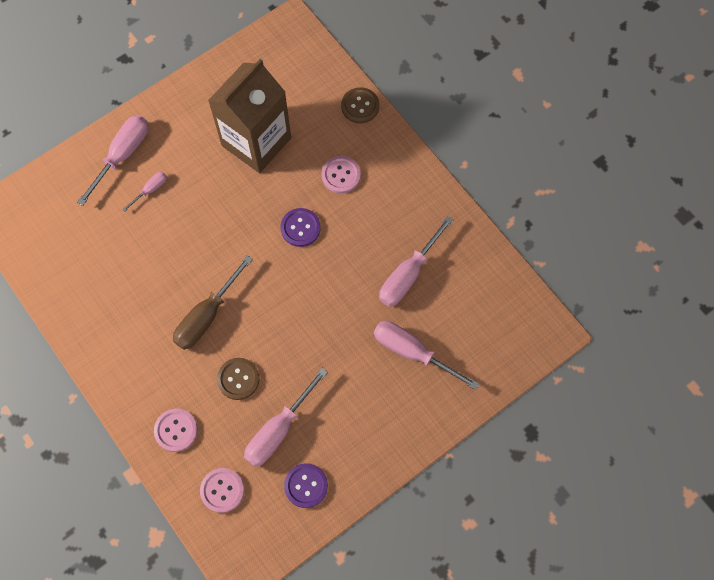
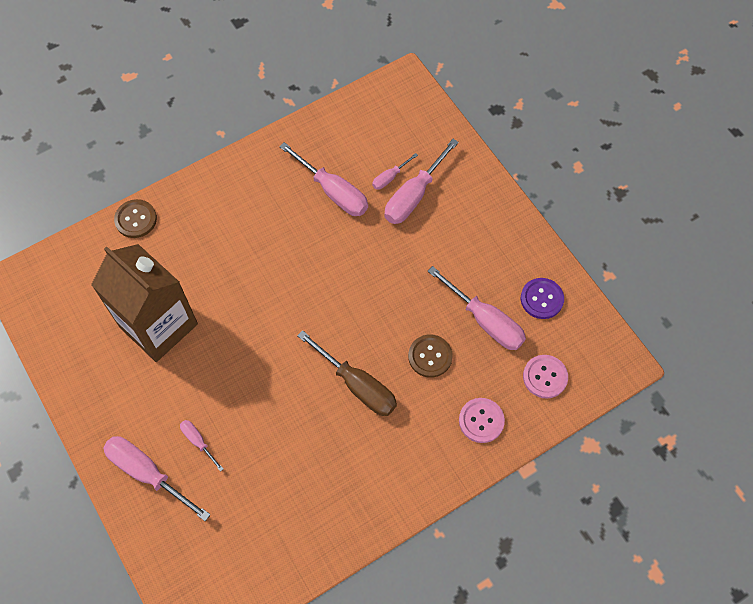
camera: 85 degrees left, 5 degrees down
purple button [280,208,321,247] -> none
pink button [322,156,361,193] -> none
none -> pink screwdriver [372,153,418,190]

